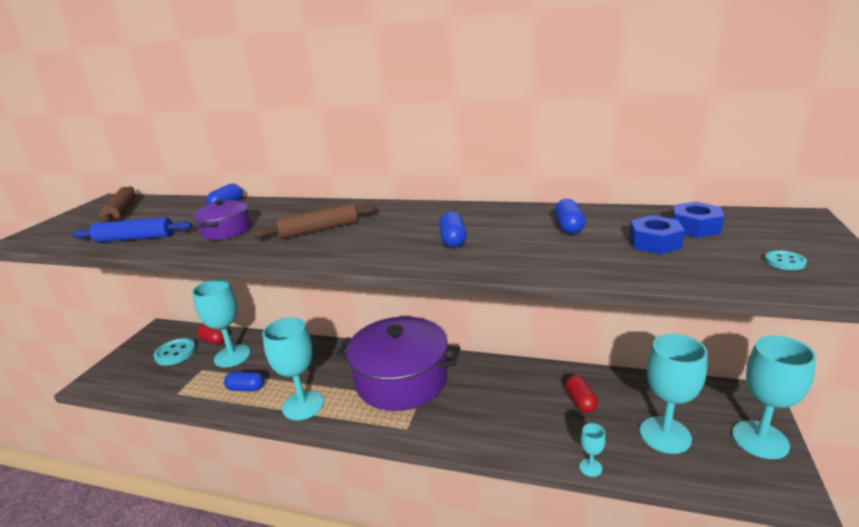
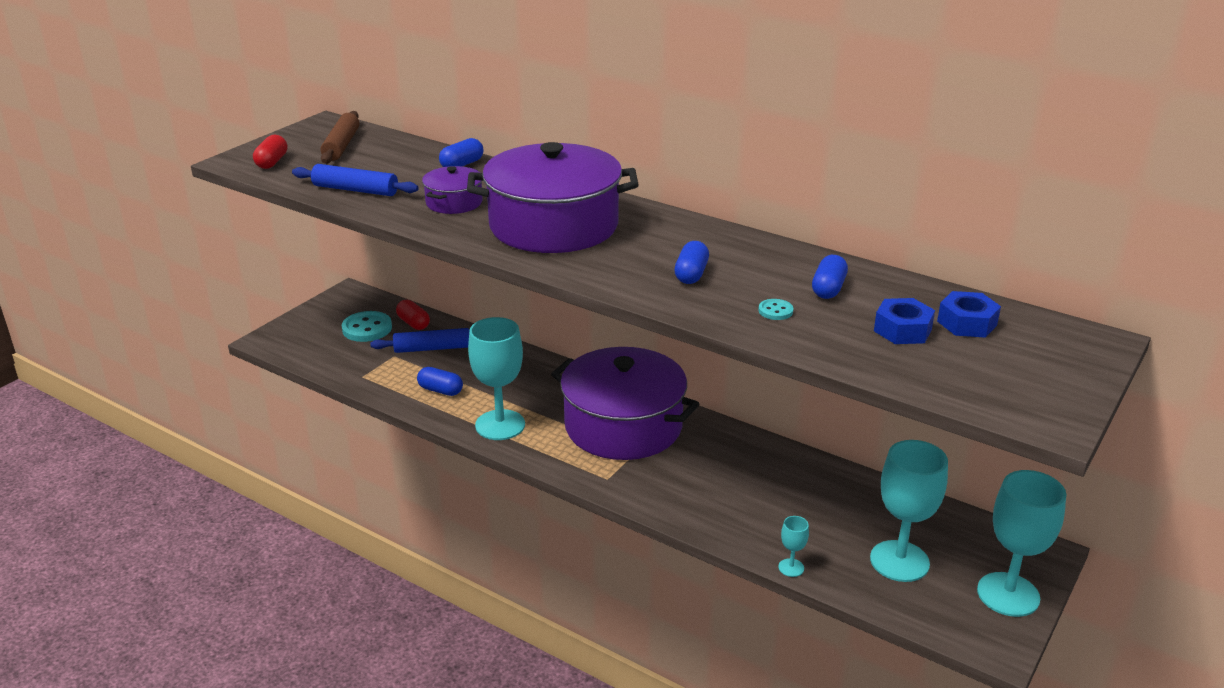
camera: 15 degrees right, 5 degrees up
turquoise goblet [192,279,251,367] -> blue rolling pin [370,328,469,353]
brown rolling pin [252,203,377,239] -> purple pot [467,142,639,253]
red capsule [565,375,598,413] -> red capsule moved to [253,135,287,169]
turquoise button [765,250,807,270] -> turquoise button moved to [758,299,793,320]

